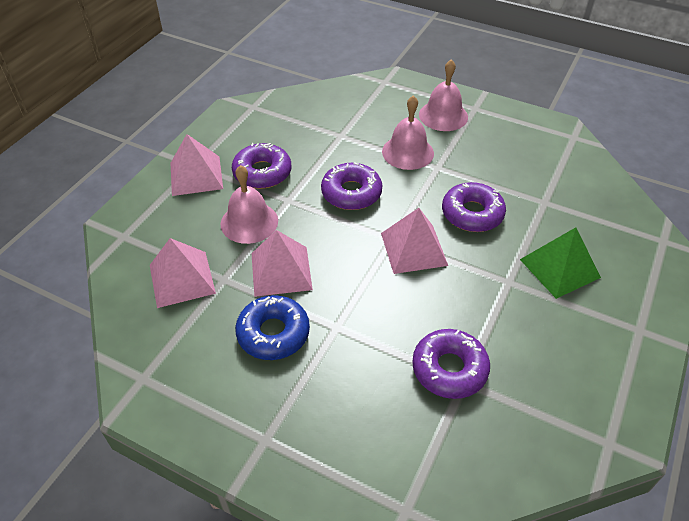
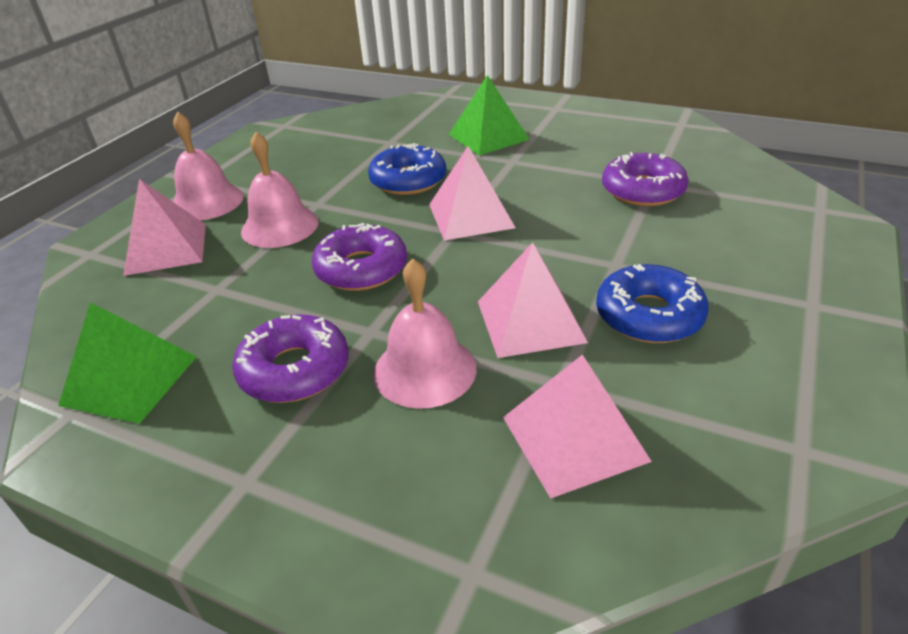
camera: 90 degrees left, 10 degrees down
pink pyramid [170,134,223,196] -> pink pyramid moved to [123,179,206,276]
purple donut [442,182,506,232] -> blue donut [368,143,446,195]
none -> green pyramid [58,302,197,424]

